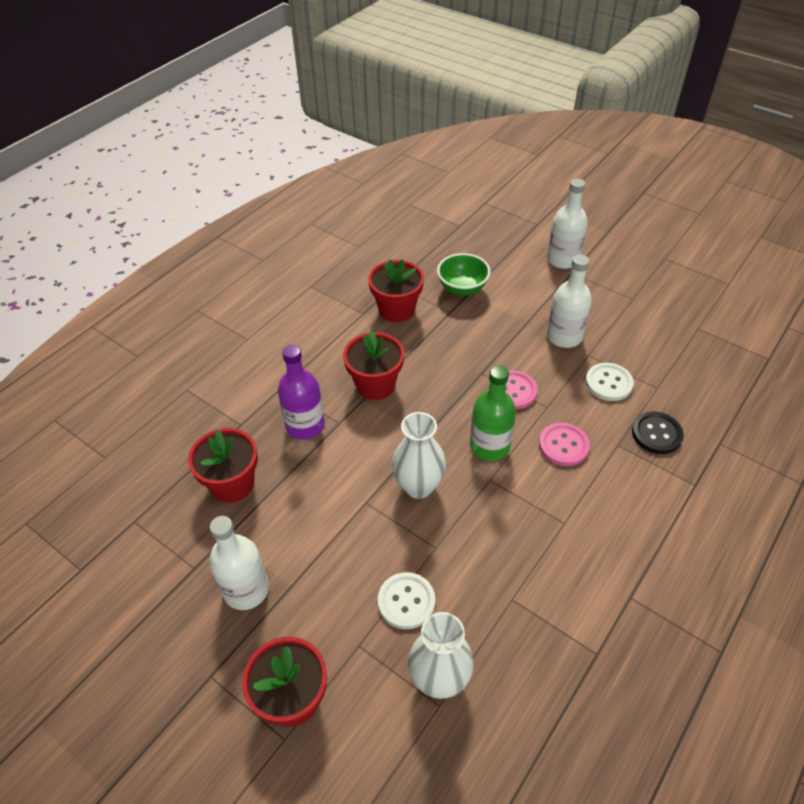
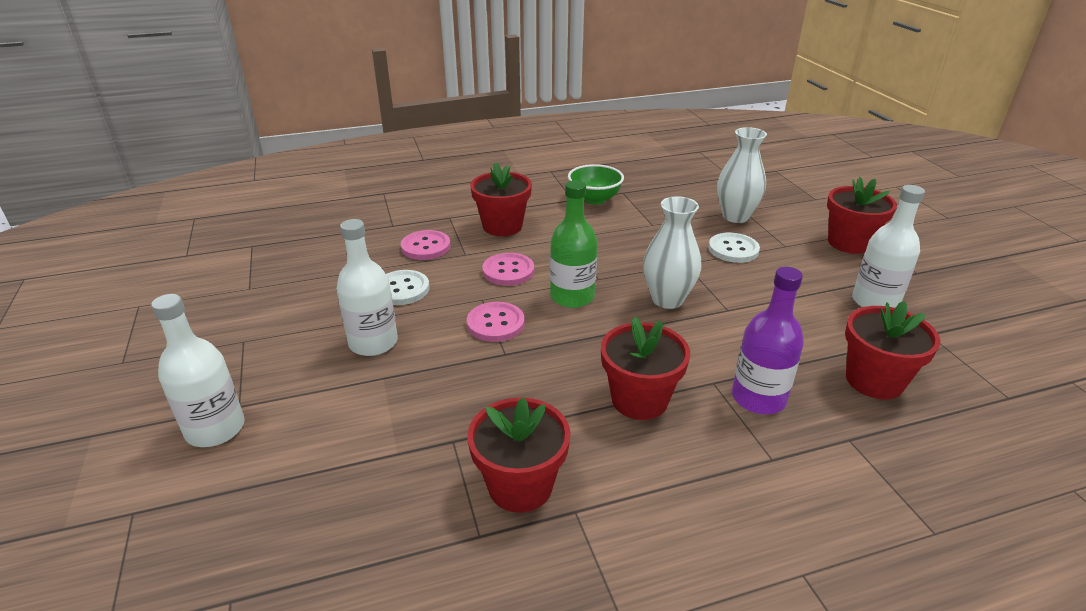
camera: 145 degrees left, 15 degrees down
green bowl [437,253,491,296] -> green bowl moved to [568,164,624,205]
black button [632,411,684,454] -> pink button [401,230,451,260]
none -> red flower pot [470,162,532,236]

